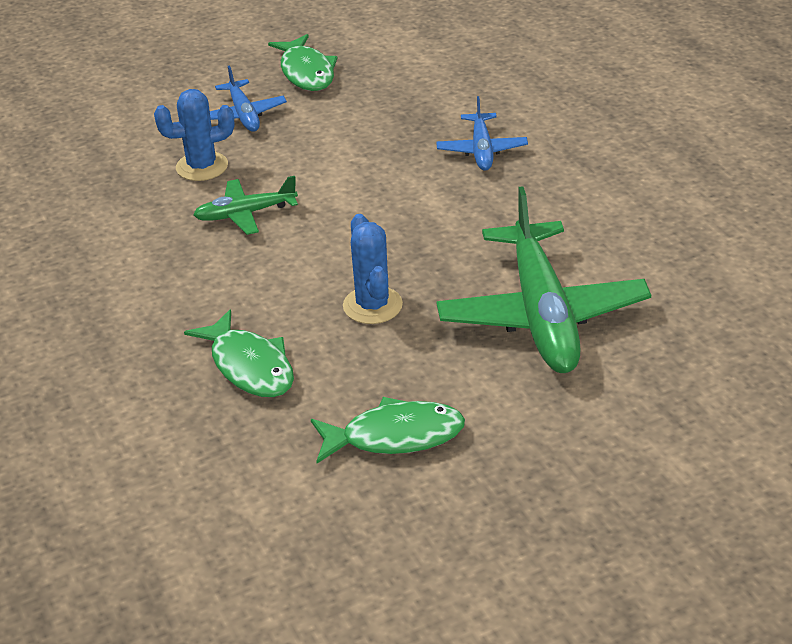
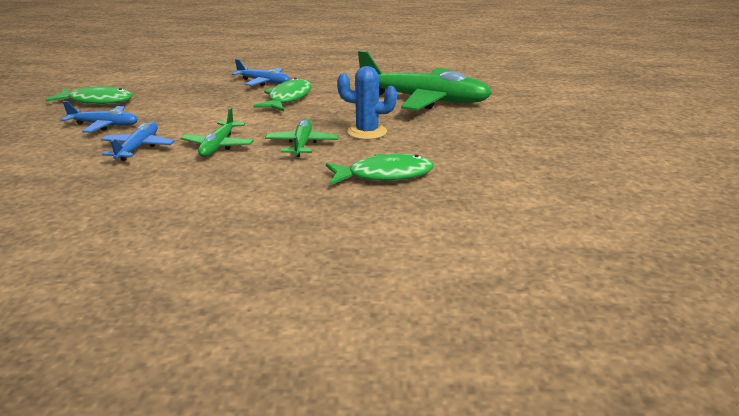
camera: 65 degrees left, 10 degrees down
blue cactus [154,89,234,181] -> blue plane [101,122,175,161]
green fish [311,397,465,463] -> green fish moved to [254,78,312,111]
none -> green plane [265,119,339,157]

